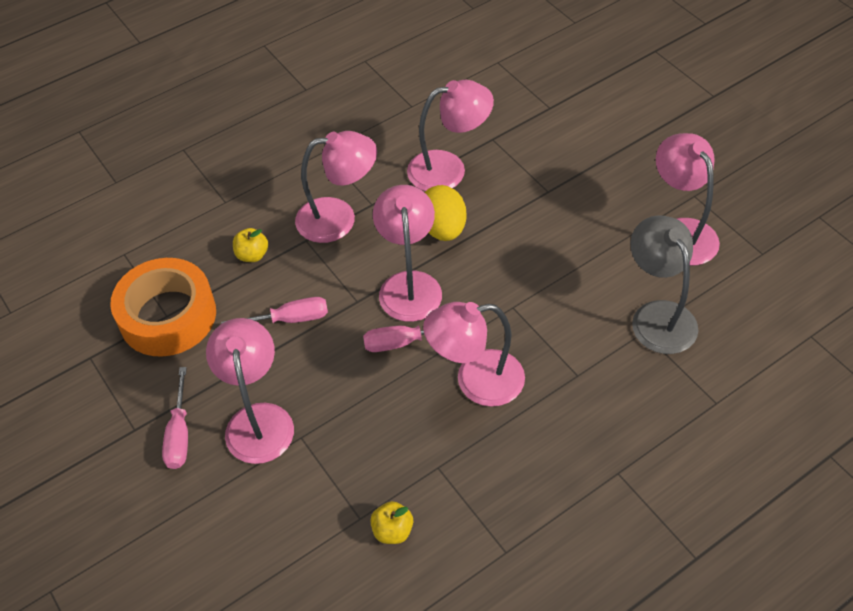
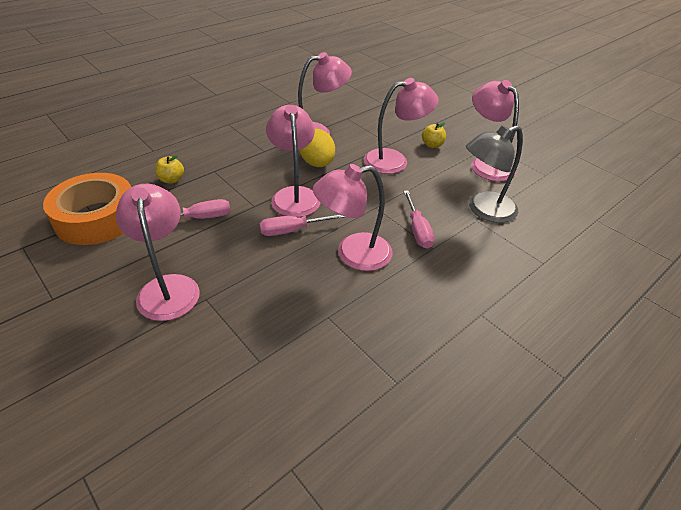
camera: 10 degrees left, 10 degrees down
pink screwdriver [162,367,188,469] -> pink screwdriver moved to [403,190,435,249]
pink lamp [295,131,377,243] -> pink lamp moved to [364,78,439,174]
yellow apple [370,501,413,544] -> yellow apple moved to [422,122,446,148]
grey lamp [631,215,698,354] -> grey lamp turned 90 degrees counterclockwise [466,125,523,223]

